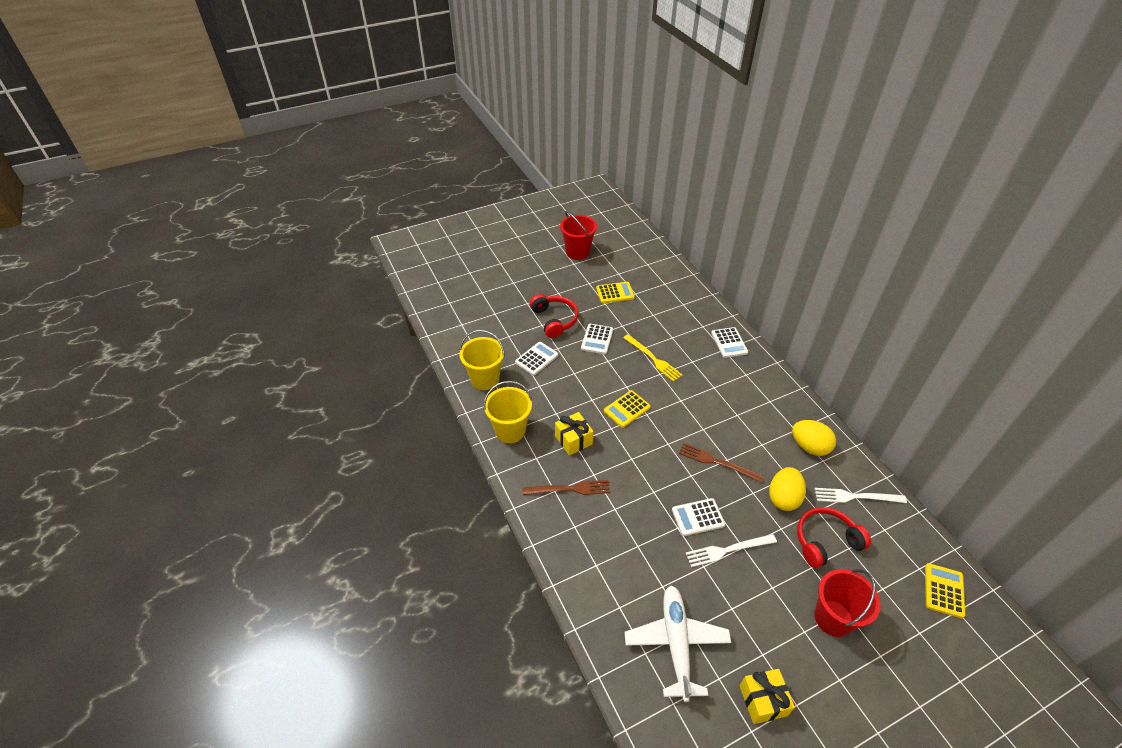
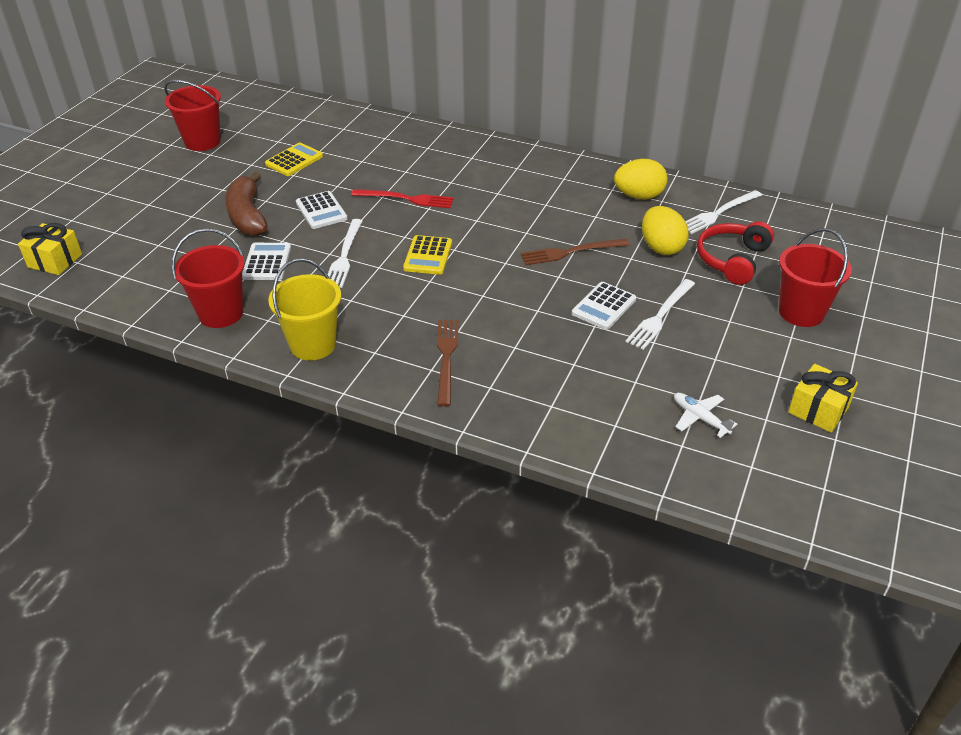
camera: 40 degrees left, 5 degrees down
yellow bucket [459,330,505,390] -> red bucket [172,228,245,328]
brown fork [523,480,610,495] -> brown fork turned 45 degrees counterclockwise [437,320,459,406]
red headphones [530,294,578,338] -> brown banana [225,172,268,236]
yellow gift [555,412,594,455] -> yellow gift moved to [18,223,82,275]
yellow fork [623,334,682,382] -> red fork [351,189,454,208]
white plane [625,586,731,702] -> white plane [674,393,738,438], size x0.49
white calculator [711,327,748,358] -> none
yellow calculator [925,563,965,618] -> none
none -> white fork [328,219,362,288]

